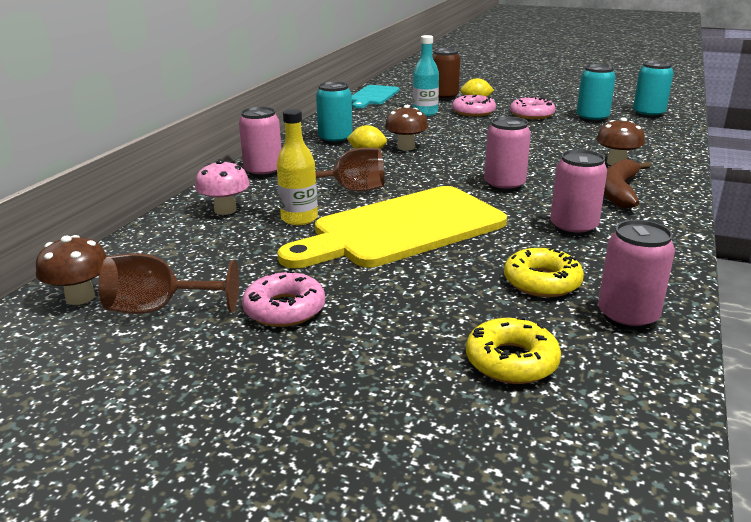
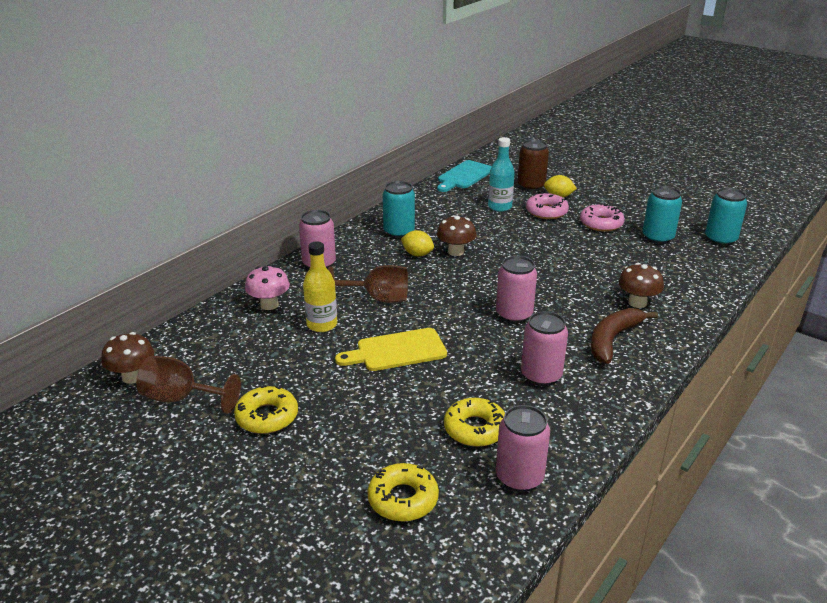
camera: 15 degrees right, 5 degrees up
pink donut [242,270,325,327] -> yellow donut [234,385,298,434]
yellow cutting board [277,186,507,268] -> yellow cutting board [335,328,447,371], size x0.56

